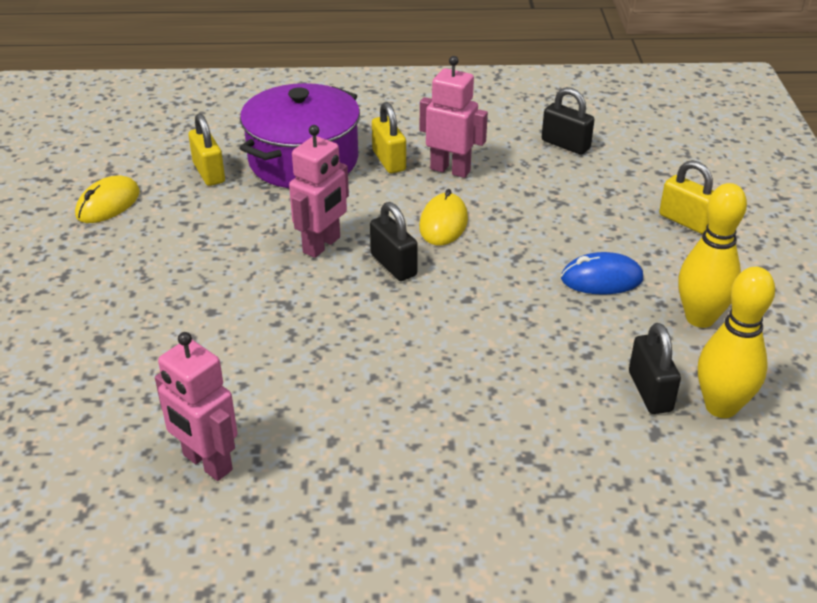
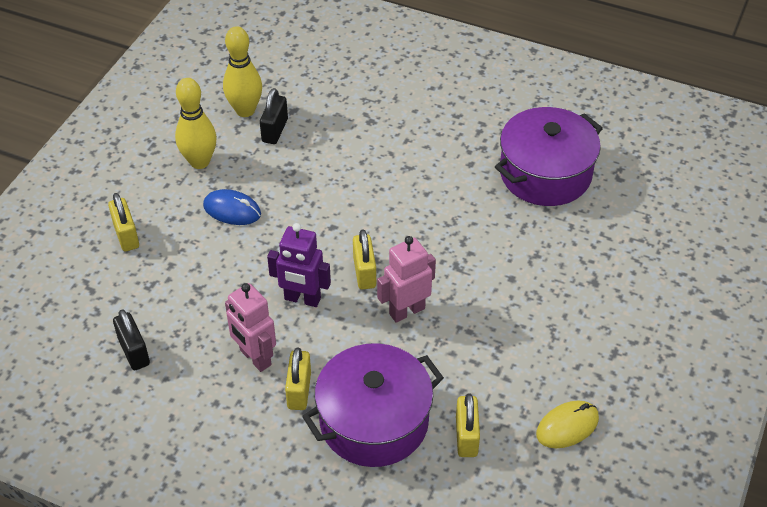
camera: 155 degrees left, 10 degrees up
pink robot [155,332,238,481] -> purple pot [495,107,603,206]
black padlock [370,202,418,281] -> yellow padlock [353,229,376,289]
yellow mouse [419,189,468,245] -> purple robot [267,223,331,307]

